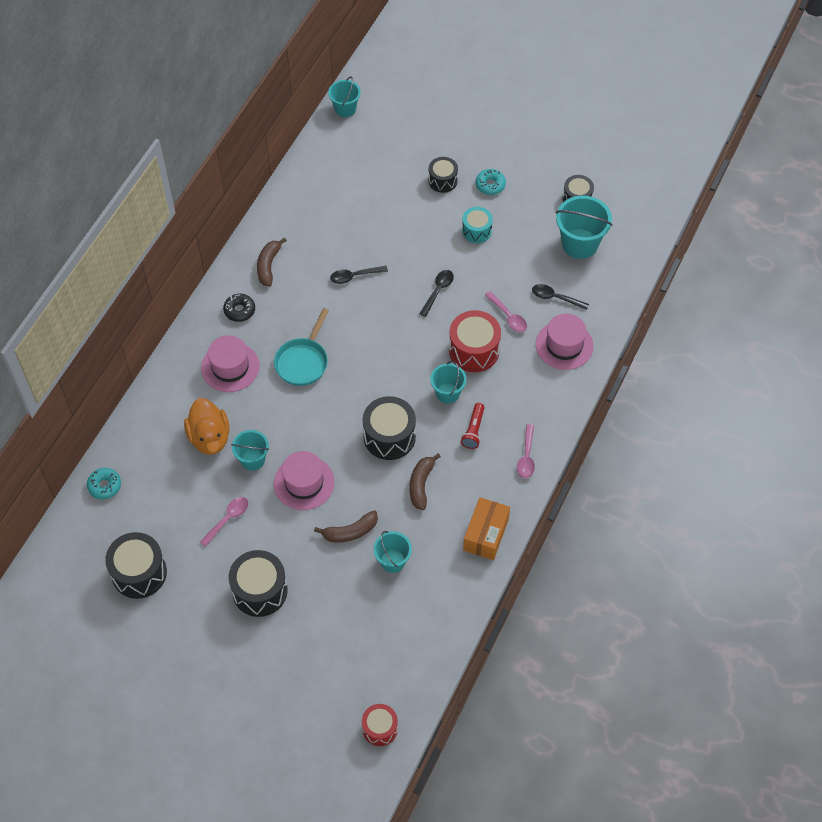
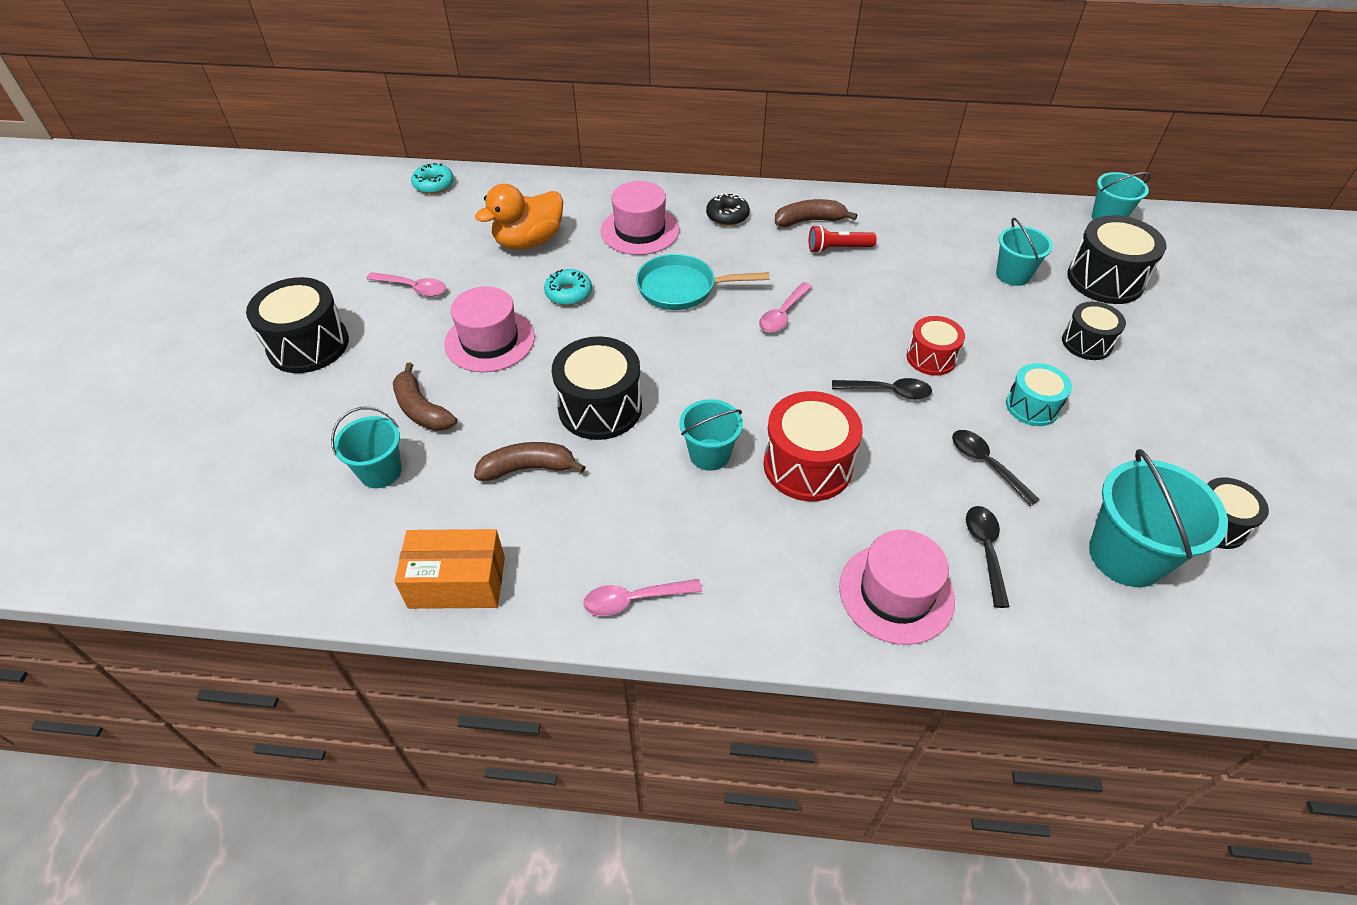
camera: 70 degrees right, 10 degrees down
black drum [105,532,167,599] -> black drum moved to [1067,215,1166,304]
turquoise bucket [231,430,269,471] -> turquoise bucket moved to [996,218,1053,286]
black spoon [330,266,388,284] -> black spoon moved to [952,430,1040,506]
red drum [362,704,398,746] -> red drum moved to [907,316,965,375]
red flashlight [461,403,485,449] -> red flashlight moved to [809,225,877,253]
turquoise donut [476,169,506,195] -> turquoise donut moved to [544,269,592,305]
pink spoon [485,291,527,332] -> pink spoon moved to [759,282,812,333]

